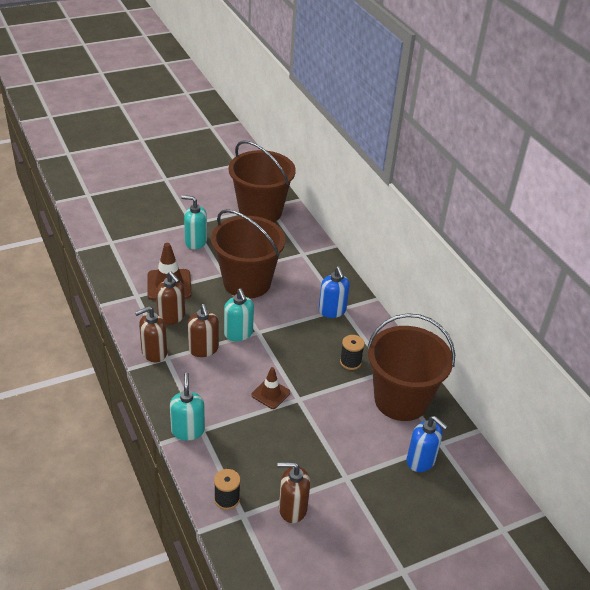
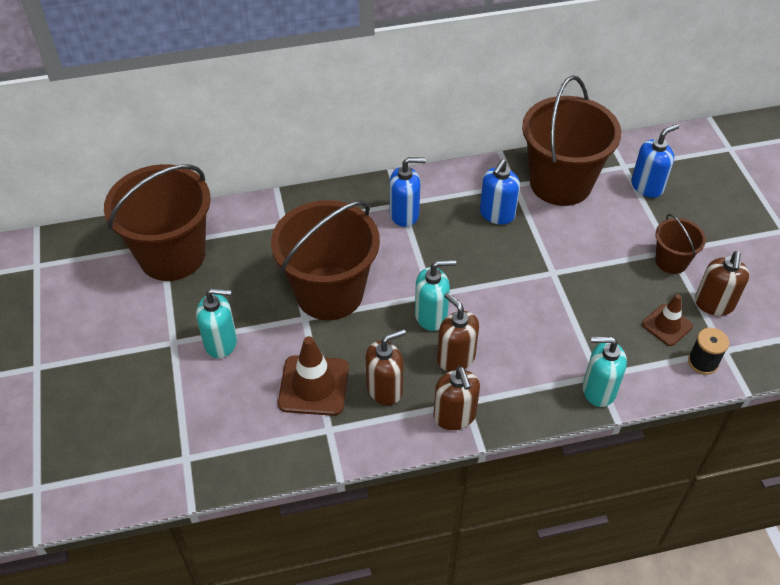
camera: 75 degrees left, 10 degrees up
turquoise soap dispenser [181,195,207,249] -> turquoise soap dispenser turned 120 degrees counterclockwise [196,288,237,358]
brown soap dispenser [188,304,219,357] -> brown soap dispenser turned 120 degrees counterclockwise [437,292,479,372]
brown traffic cone [251,367,290,409] -> brown traffic cone moved to [642,294,693,346]
black spool [340,335,365,370] -> blue soap dispenser [480,159,520,225]
none -> brown bucket [655,214,706,274]

